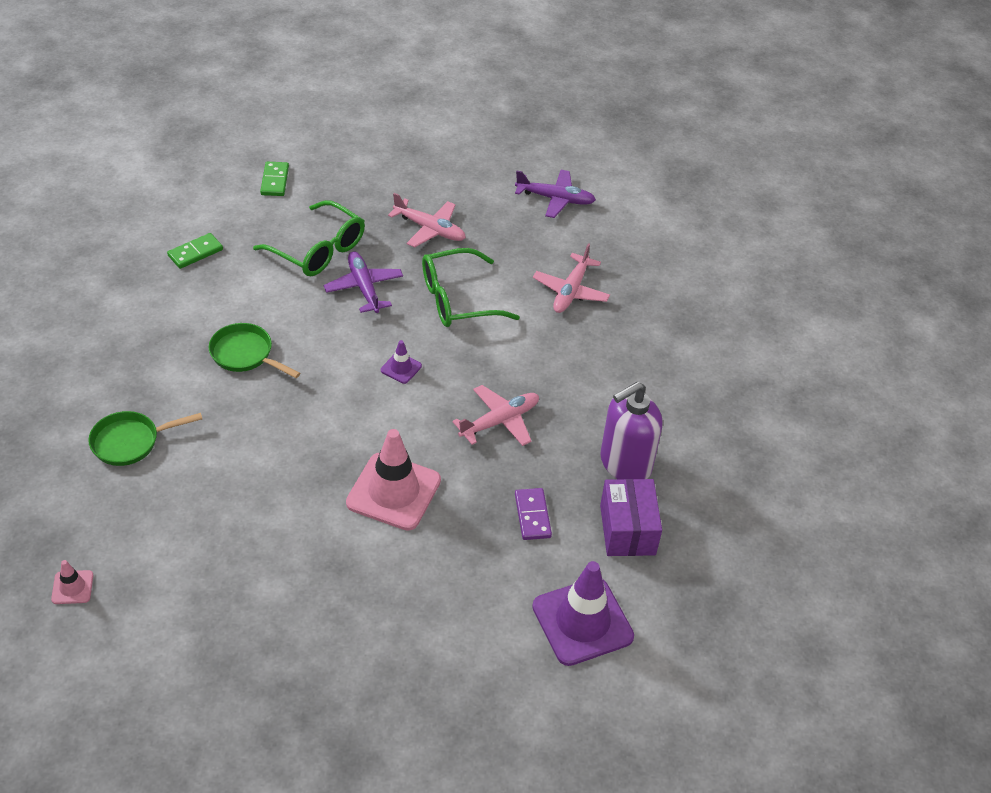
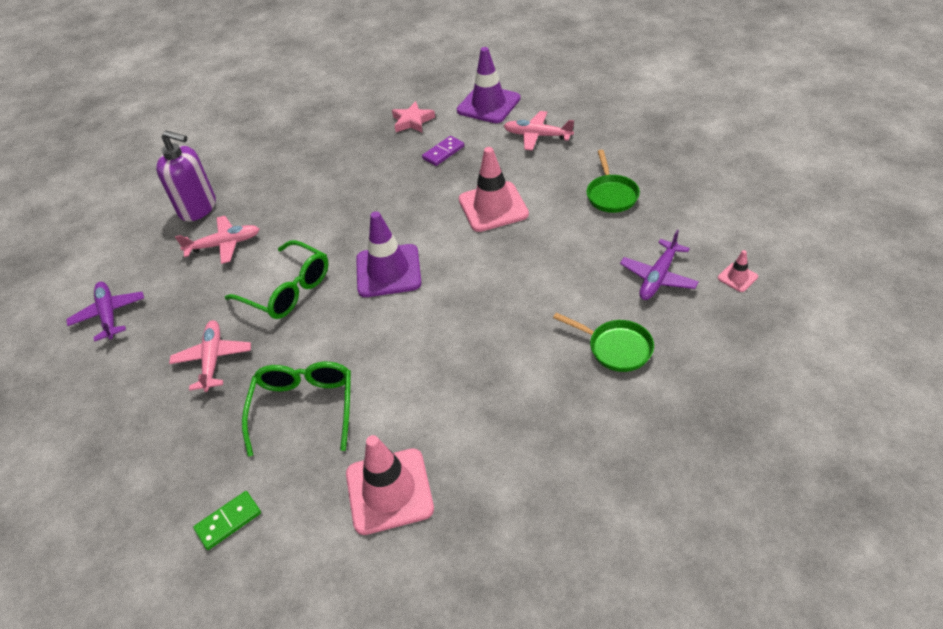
camera: 120 degrees left, 0 degrees up
green domino [167,233,223,269] -> pink traffic cone [346,435,434,535]
green pan [209,323,300,378] -> green pan moved to [586,150,640,213]
purple plane [324,251,403,313] -> purple plane moved to [620,230,699,300]
purple traffic cone [381,340,422,384] -> purple traffic cone [356,211,421,297], size x2.20
pink plane [453,385,539,446] -> pink plane moved to [504,111,574,151]
purple box [600,479,662,556] -> pink star [392,101,435,132]
purple soap dispenser [601,382,662,479] -> purple soap dispenser moved to [156,130,216,221]

